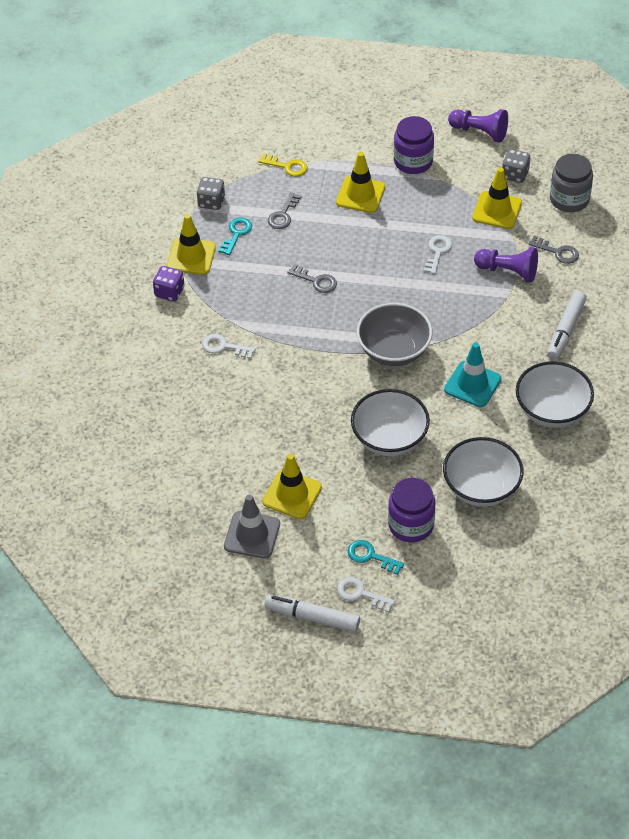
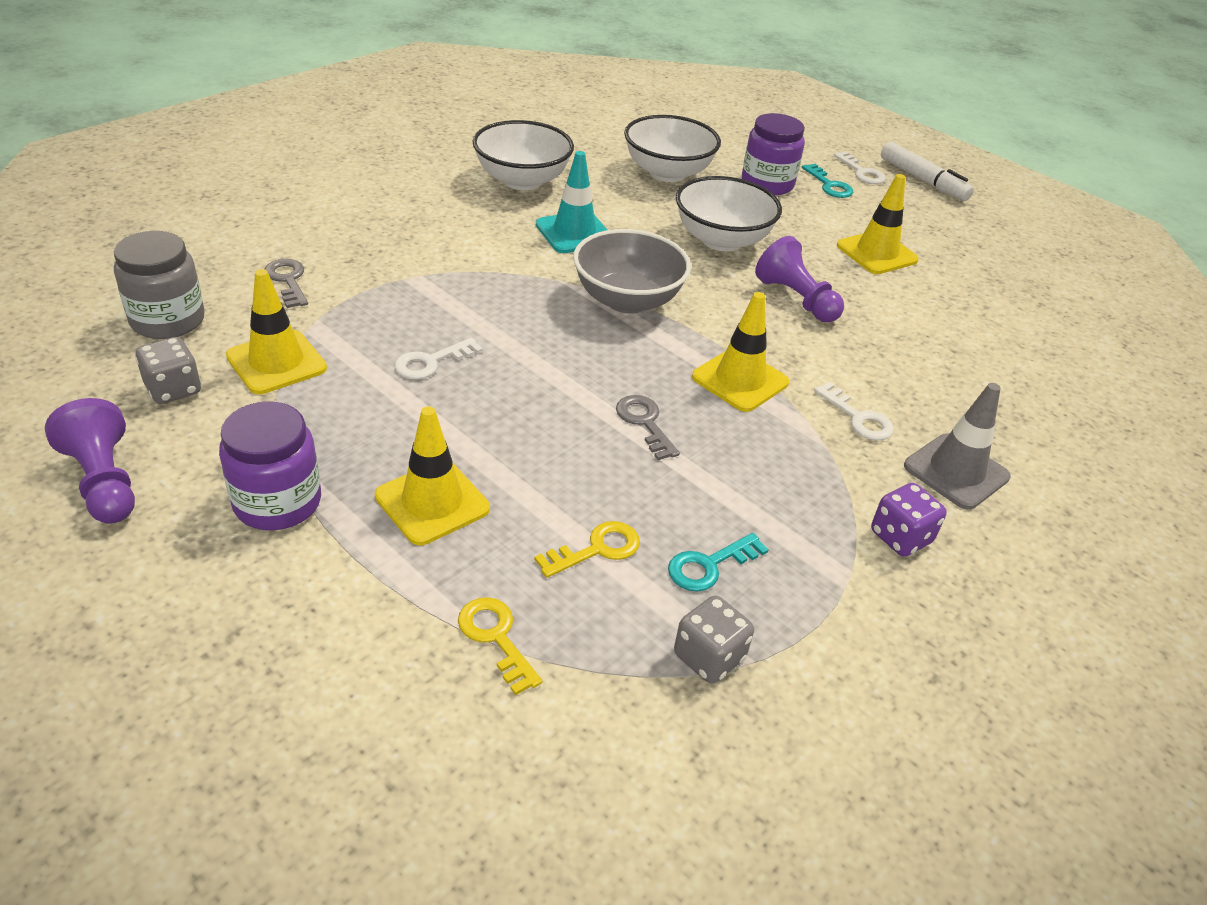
camera: 150 degrees left, 10 degrees down
yellow traffic cone [167,214,216,275] -> yellow traffic cone moved to [692,292,789,412]
grey traffic cone [224,495,280,559] -> grey traffic cone moved to [904,383,1011,510]
grey key [268,192,301,229] -> yellow key [534,521,640,578]
purple pawn [474,247,538,283] -> purple pawn moved to [755,236,844,322]
white marker [547,291,587,360] -> none

